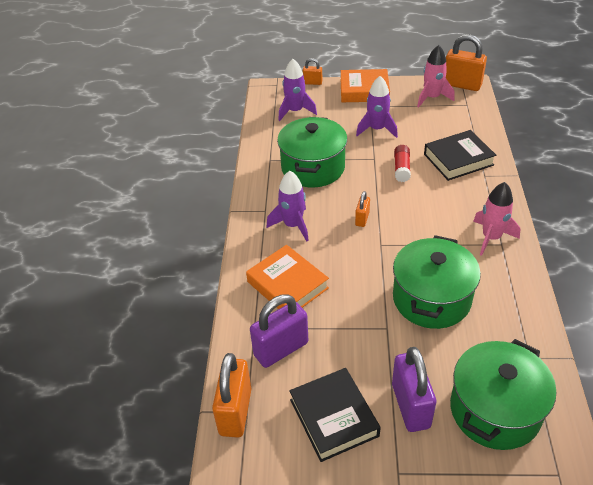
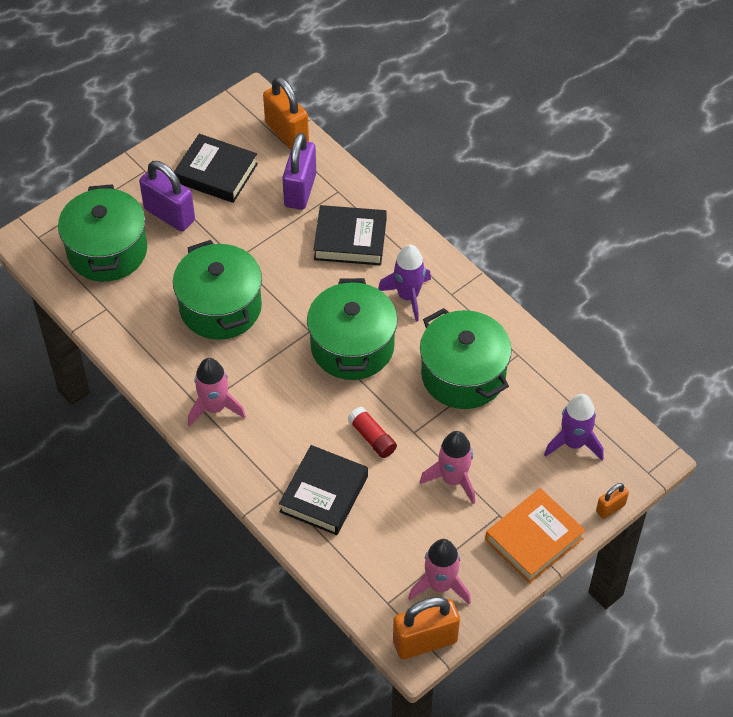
camera: 135 degrees right, 10 degrees up
orange book [246,245,329,309] -> black book [314,205,387,265]
orange padlock [355,191,370,227] -> green pot [307,278,398,380]
purple rocket [356,76,398,138] -> pink rocket [420,431,475,504]

